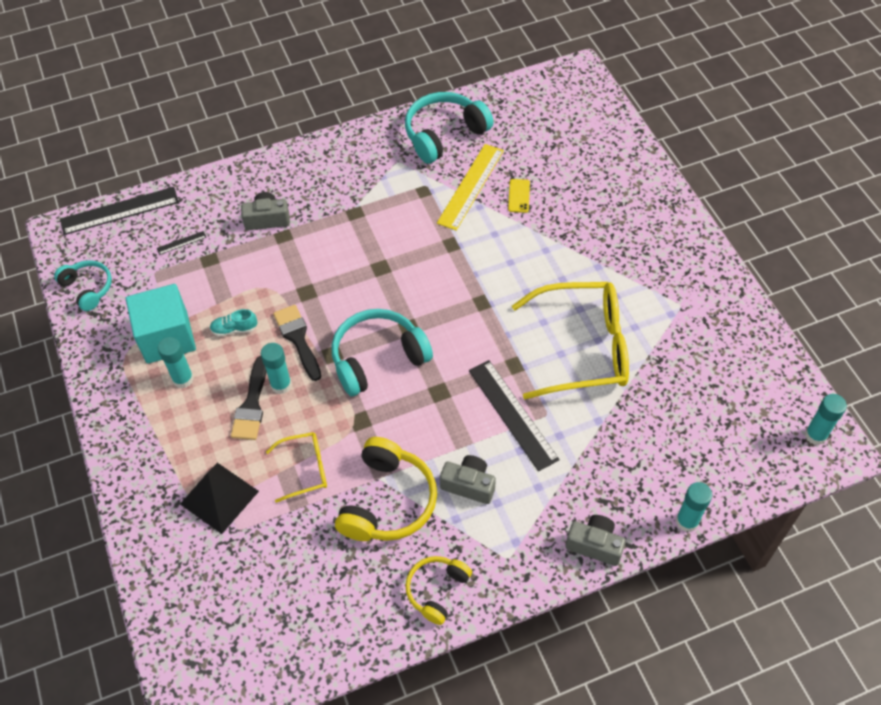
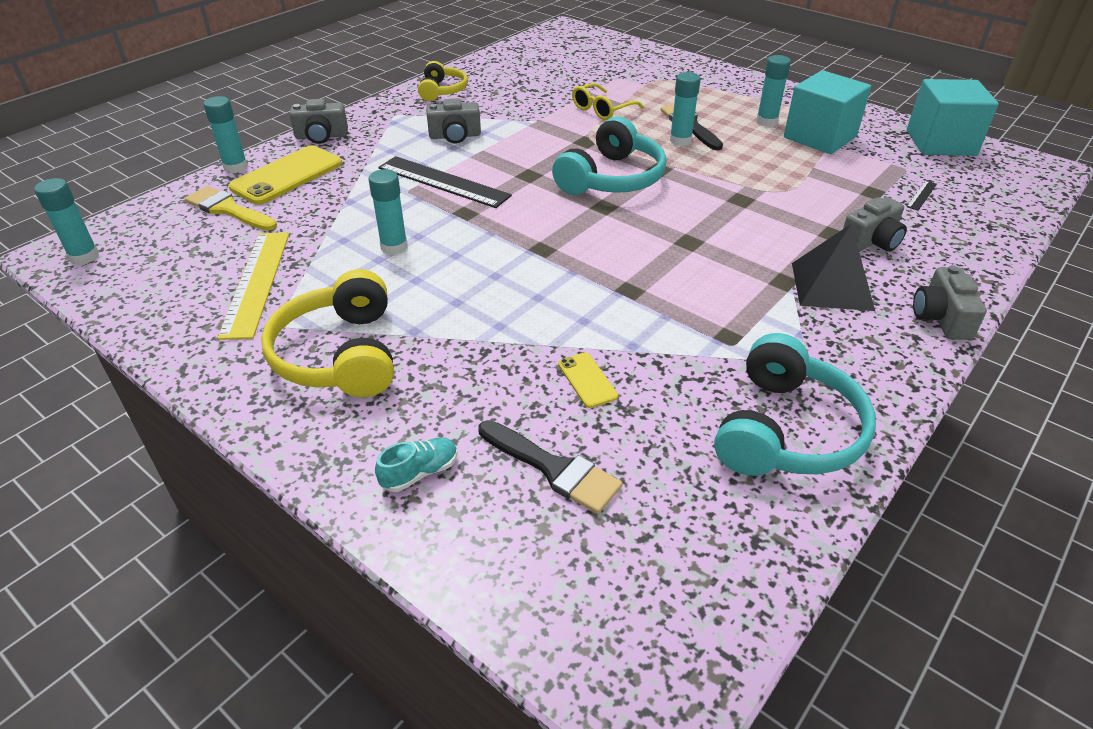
camera: 150 degrees right, 15 degrees down
turquoise headphones [54,260,112,311] -> turquoise cube [907,79,999,156]
black ruler [60,187,179,235] -> none
black pyramid [180,463,259,534] -> black pyramid moved to [792,224,875,311]
turquoise shoe [210,309,258,337] -> turquoise shoe moved to [375,438,458,492]
black brush [273,305,321,381] -> black brush moved to [478,420,623,514]
yellow headphones [335,437,437,541] -> yellow headphones moved to [261,269,394,397]
yellow ruler [437,144,504,231] -> yellow ruler moved to [217,232,289,340]
yellow glasses [512,282,629,399] -> turquoise glue stick [369,169,408,255]
none -> yellow brush [185,186,277,231]
none -> yellow phone [229,145,342,205]
none -> grey camera [913,265,987,340]

